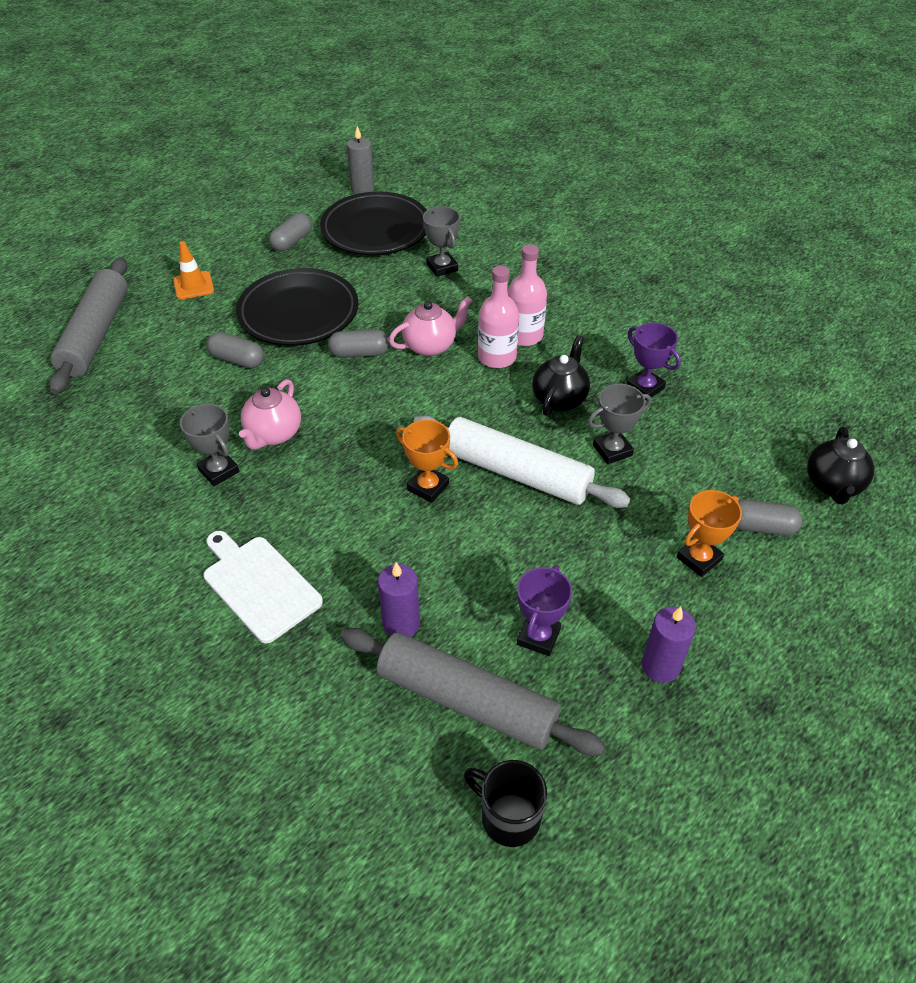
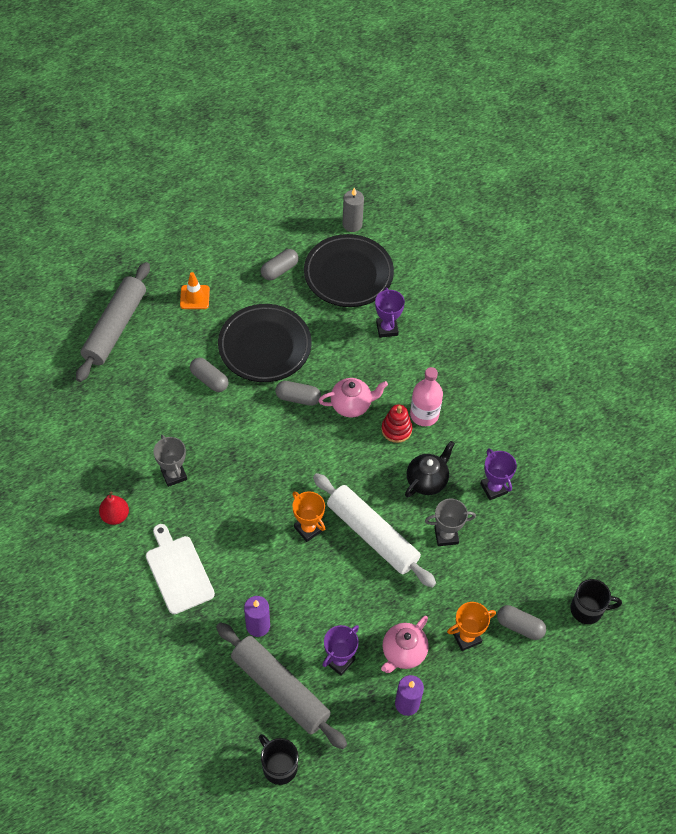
camera: 15 degrees right, 10 degrees up
pink teapot [239,379,301,450] -> pink teapot moved to [381,616,429,673]
grey trophy [423,206,460,277] -> purple trophy [375,287,405,338]
pink bottle [478,265,519,368] -> red stacking toy [381,404,412,443]
black teapot [807,427,874,504] -> black mug [570,579,622,624]
none -> red pear [99,492,129,525]

